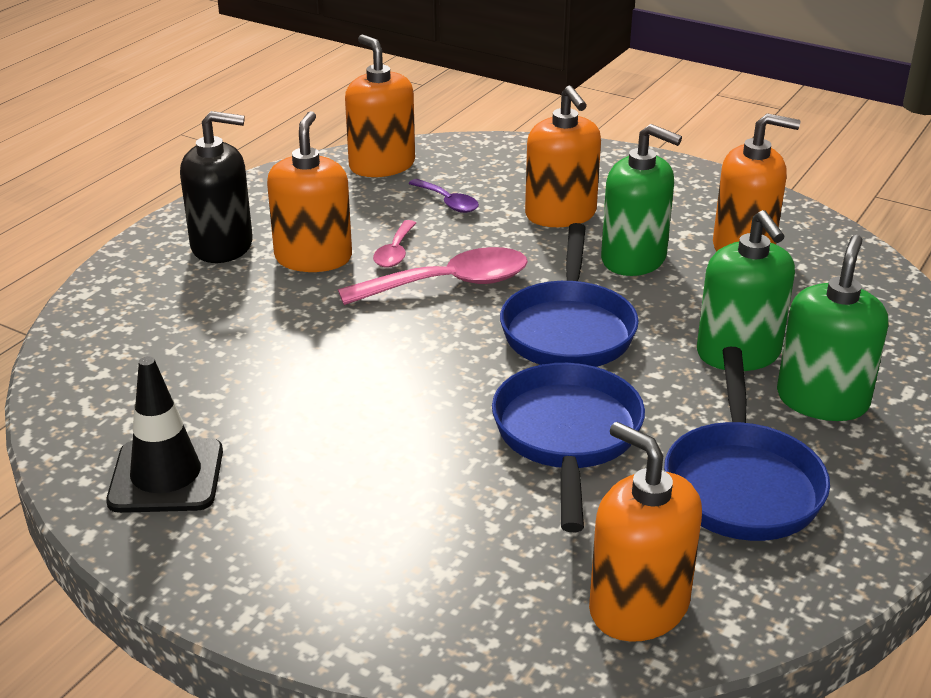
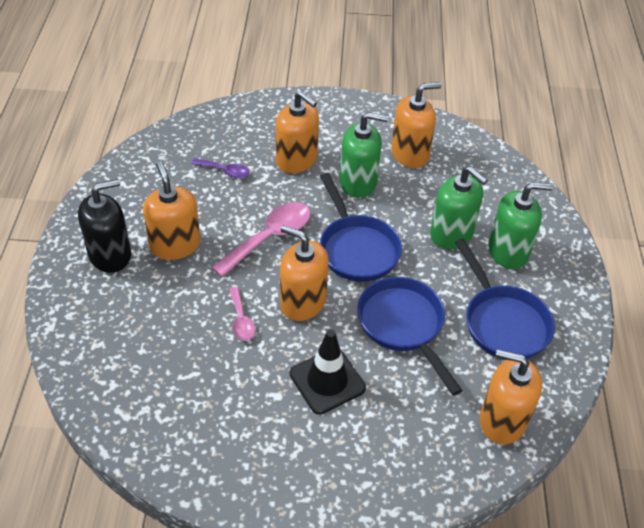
camera: 30 degrees left, 15 degrees up
black traffic cone [106,356,223,513] -> black traffic cone moved to [290,329,366,414]
orange soap dispenser [345,35,415,177] -> orange soap dispenser moved to [280,225,329,321]
pink spoon [373,220,416,267] -> pink spoon moved to [229,287,256,341]
green soap dispenser [777,235,888,421] -> green soap dispenser turned 90 degrees clockwise [488,182,553,269]

